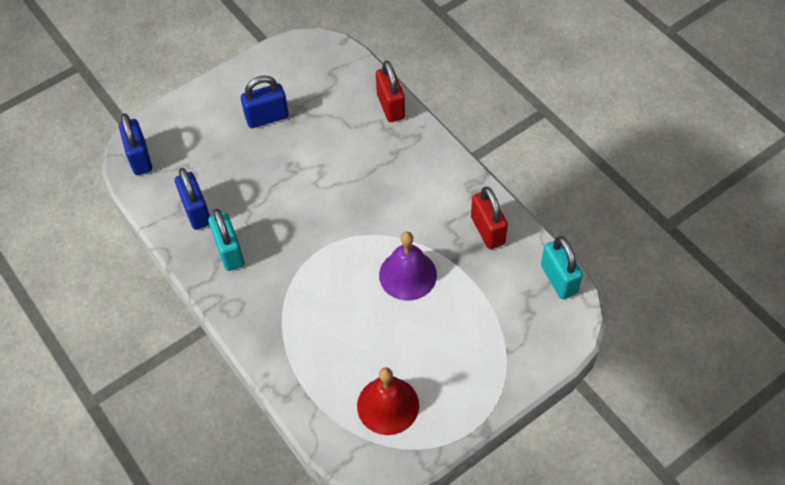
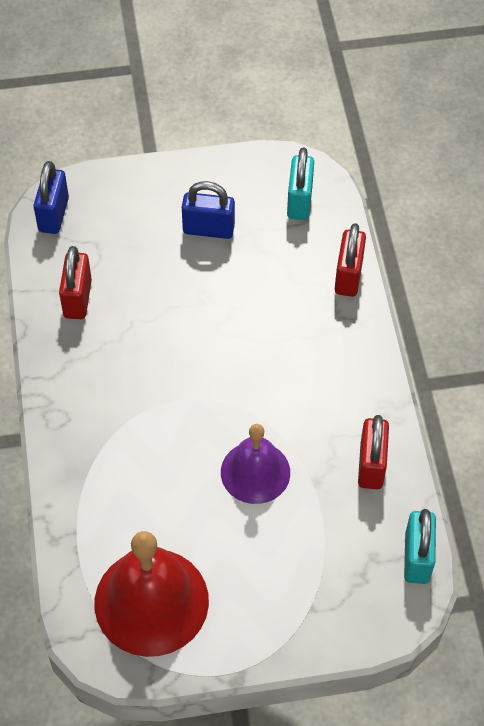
camera: 25 degrees right, 0 degrees up
blue padlock [175,168,210,230] -> red padlock [59,246,92,319]
turquoise padlock [208,209,244,271] -> turquoise padlock moved to [287,147,314,220]
red bell [357,367,419,435] -> red bell [94,531,209,657], size x1.56

